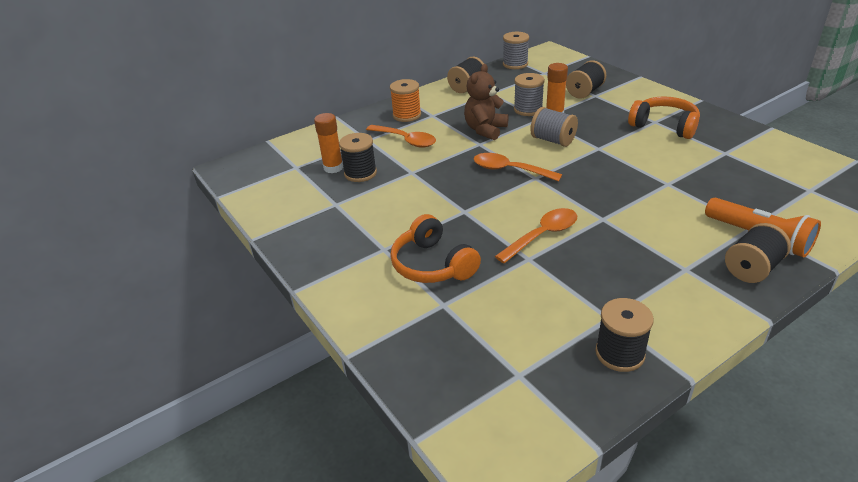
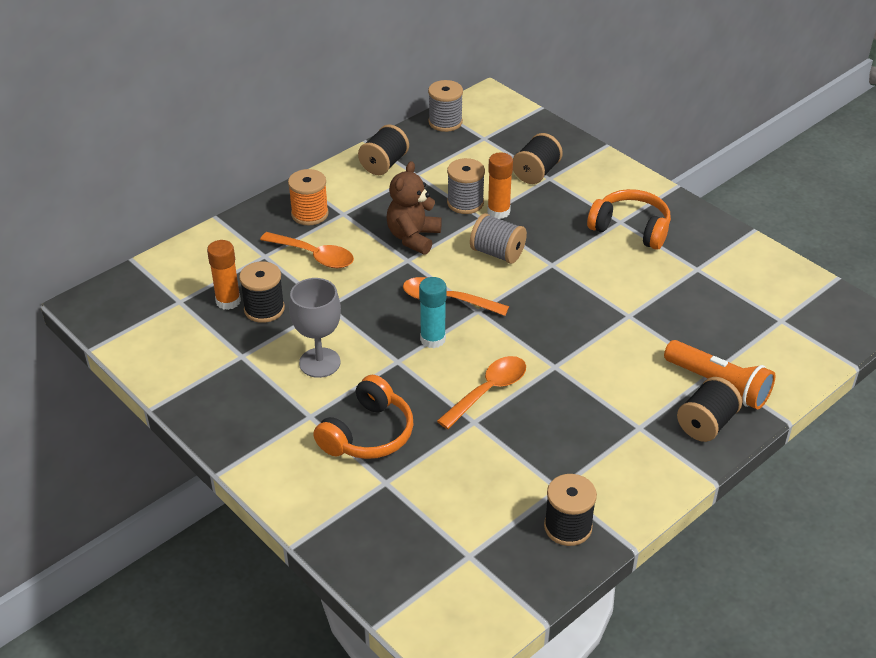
camera: 10 degrees left, 5 degrees up
orange headphones [390,214,481,283] -> orange headphones turned 105 degrees counterclockwise [313,375,414,459]
none -> grey goblet [289,278,341,378]
none -> turquoise glue stick [419,277,447,348]

